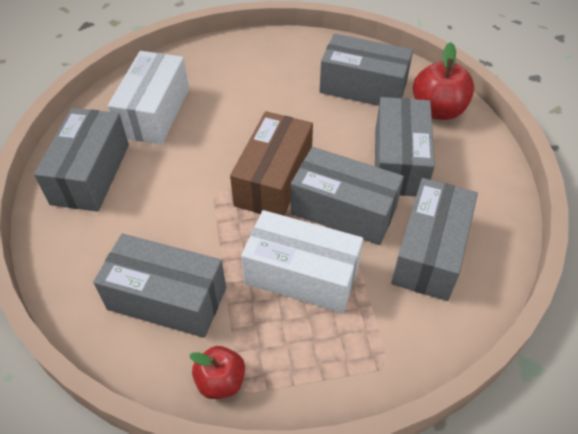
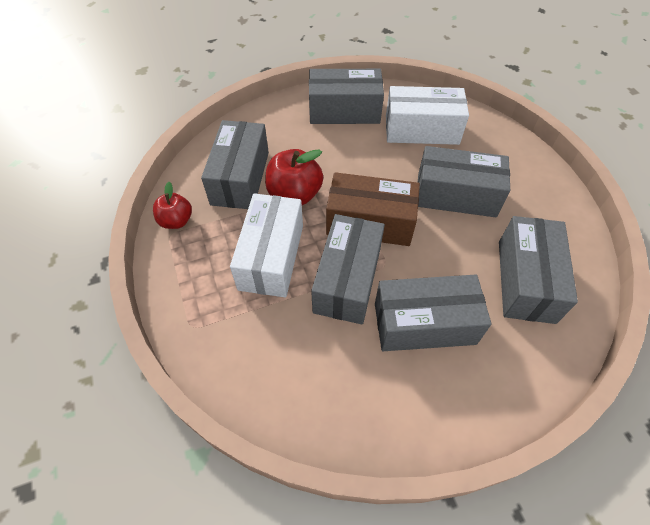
camera: 80 degrees right, 5 degrees up
grey box [391,178,478,301] -> grey box moved to [418,146,510,217]
red apple [413,42,474,120] -> red apple moved to [265,149,323,205]

